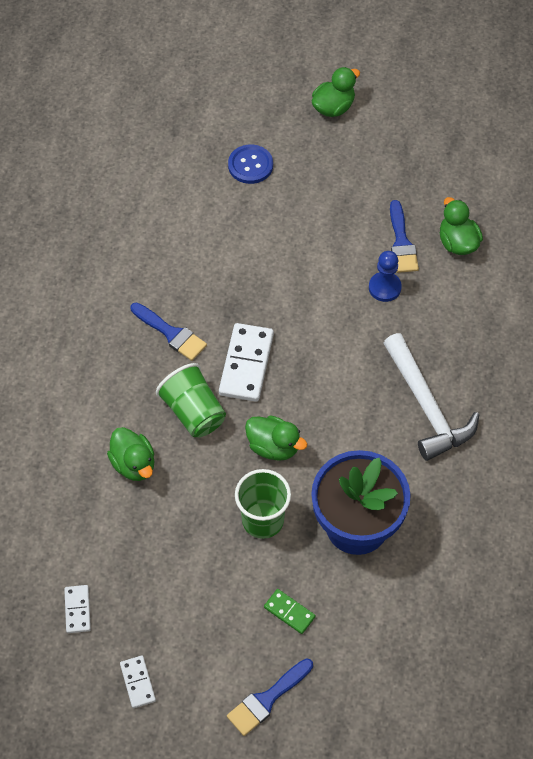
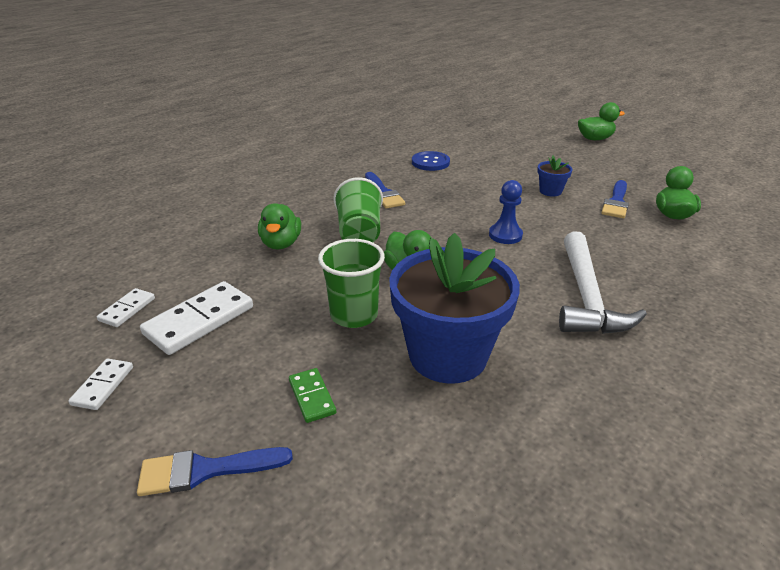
camera: 30 degrees right, 25 degrees down
white domino [219,323,274,402] -> white domino moved to [140,281,253,355]
blue button [228,144,273,184] -> blue button moved to [412,151,450,171]
blue pawn [369,251,402,302] -> blue pawn moved to [489,180,523,244]
none -> blue flower pot [537,155,573,197]

